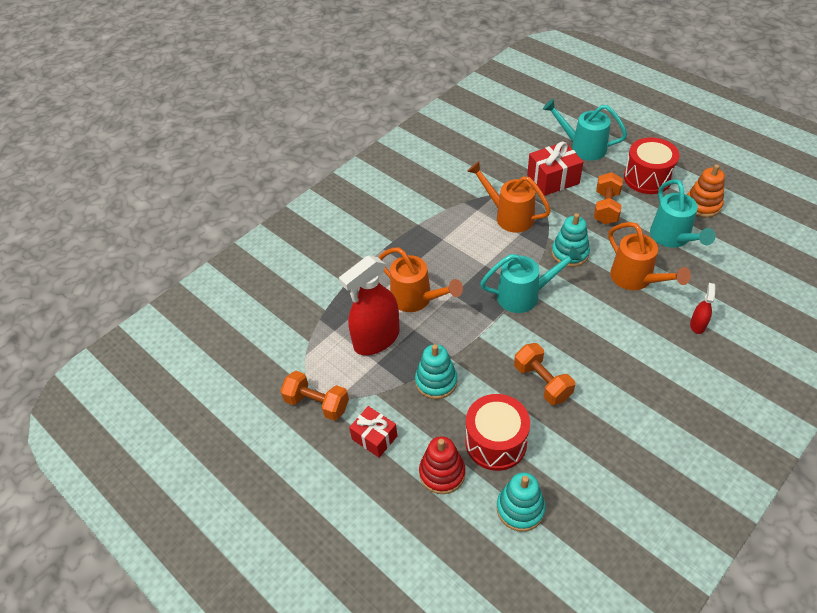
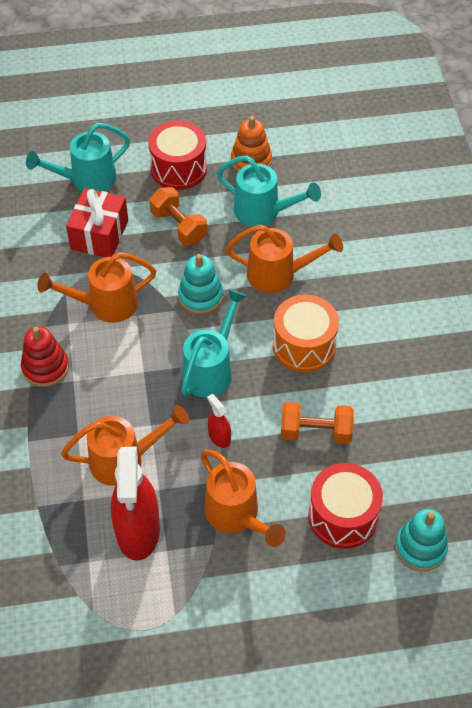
camera: 55 degrees left, 5 degrees up
orange dumbbell [281,371,349,421] -> none
red gift [349,406,397,458] -> none
turquoise stacking toy [415,344,457,399] -> orange watering can [201,449,286,547]
red stacking toy [419,436,465,494] -> red stacking toy moved to [21,327,69,387]
red spray bottle [690,283,715,334] -> red spray bottle moved to [207,394,231,448]
none -> orange drum [273,295,339,372]

